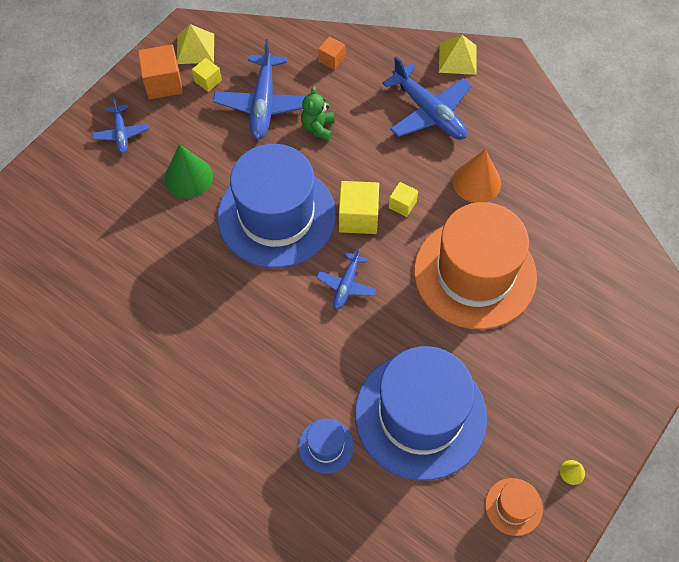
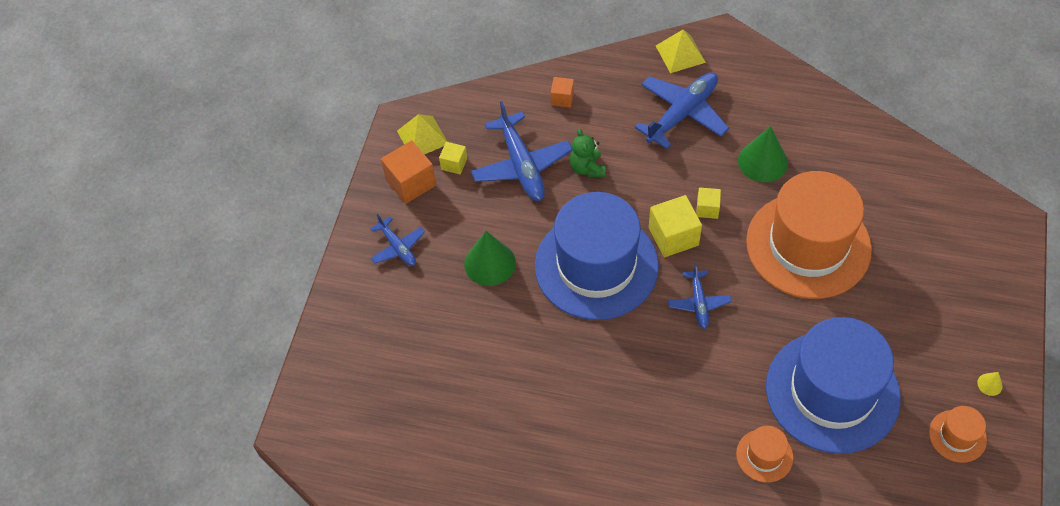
camera: 20 degrees left, 5 degrees down
blue hat [298,419,354,474] -> orange hat [736,426,793,483]
blue plane [382,56,472,140] -> blue plane turned 75 degrees counterclockwise [635,72,729,149]
orange cone [452,149,501,203] -> green cone [738,126,788,182]

